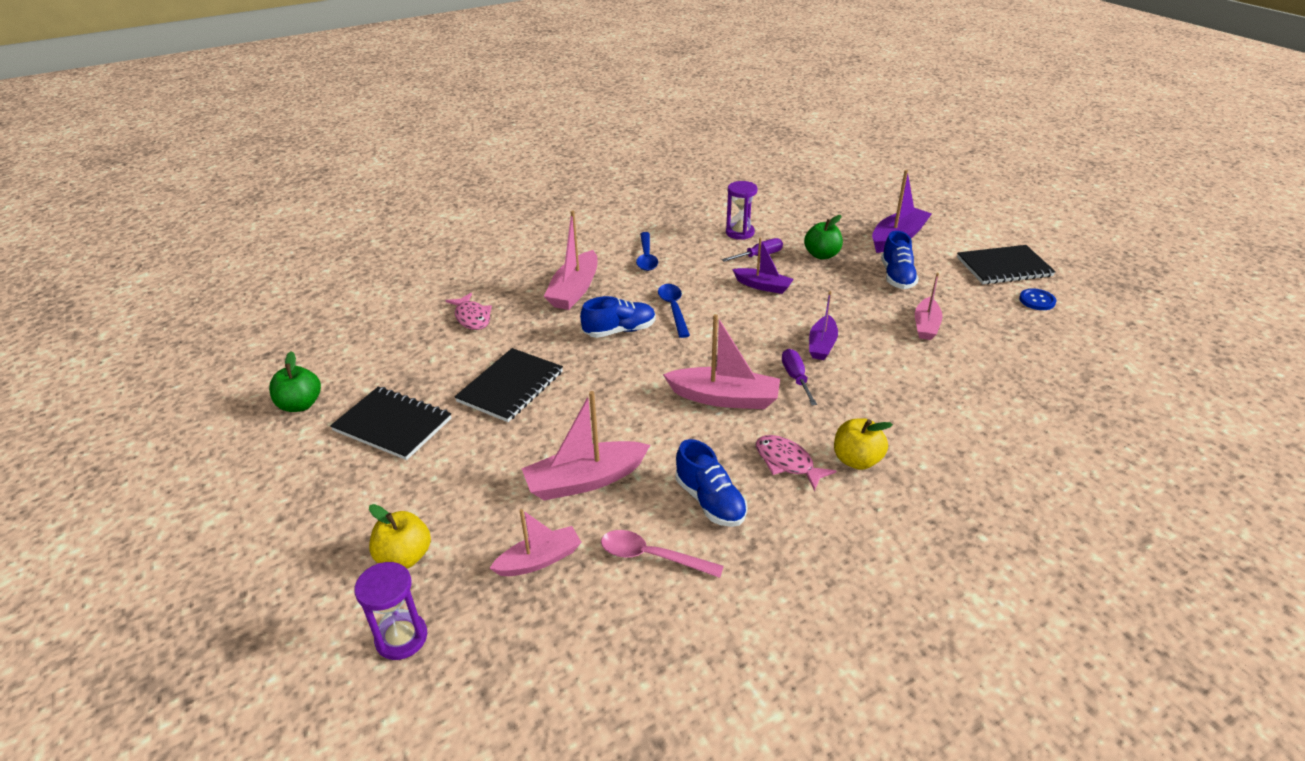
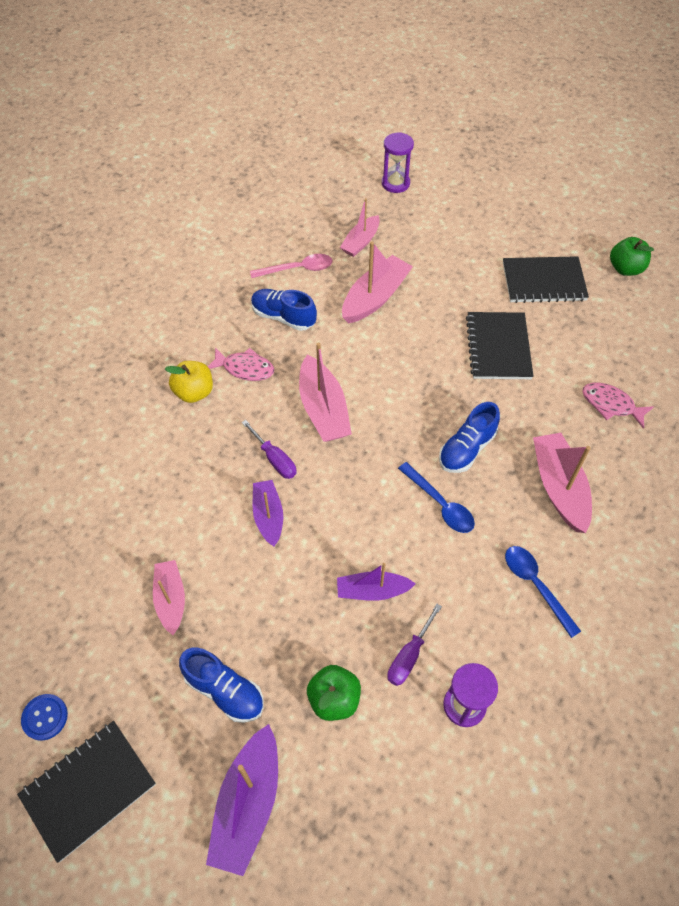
camera: 150 degrees right, 20 degrees up
yellow apple [369,504,431,569] -> none
pink boat [663,314,780,409] -> pink boat turned 90 degrees counterclockwise [299,343,352,442]
blue shoe [881,231,919,289] -> blue shoe turned 150 degrees clockwise [179,648,264,723]

